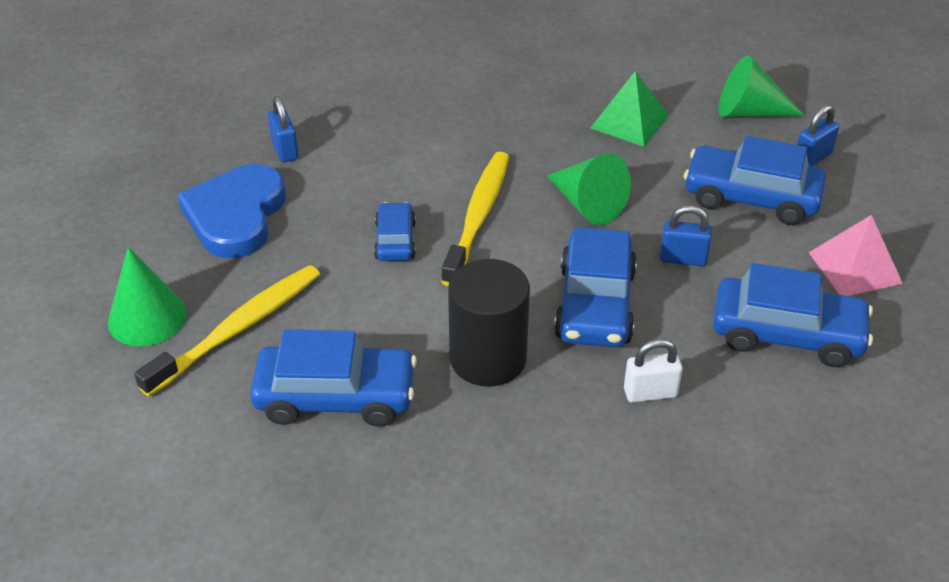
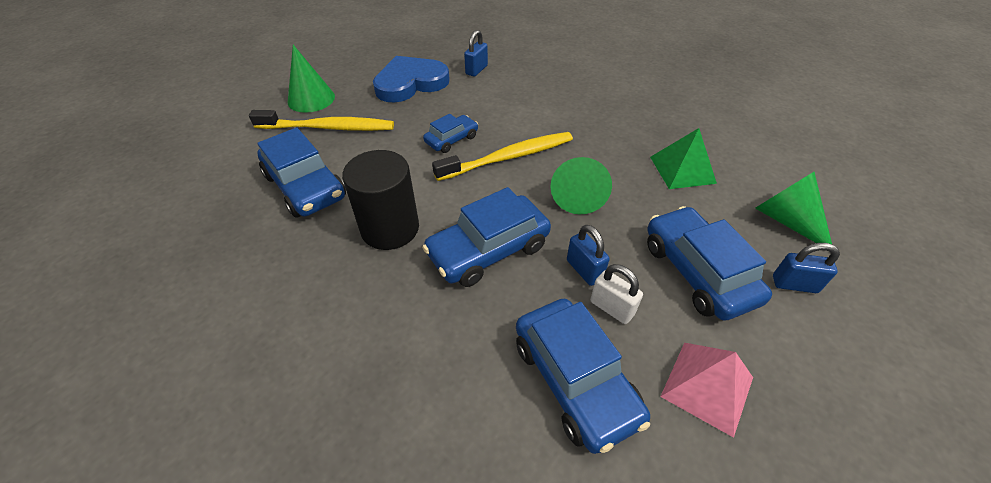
camera: 50 degrees right, 5 degrees up
white padlock [624,339,683,403] -> white padlock moved to [590,264,643,324]

